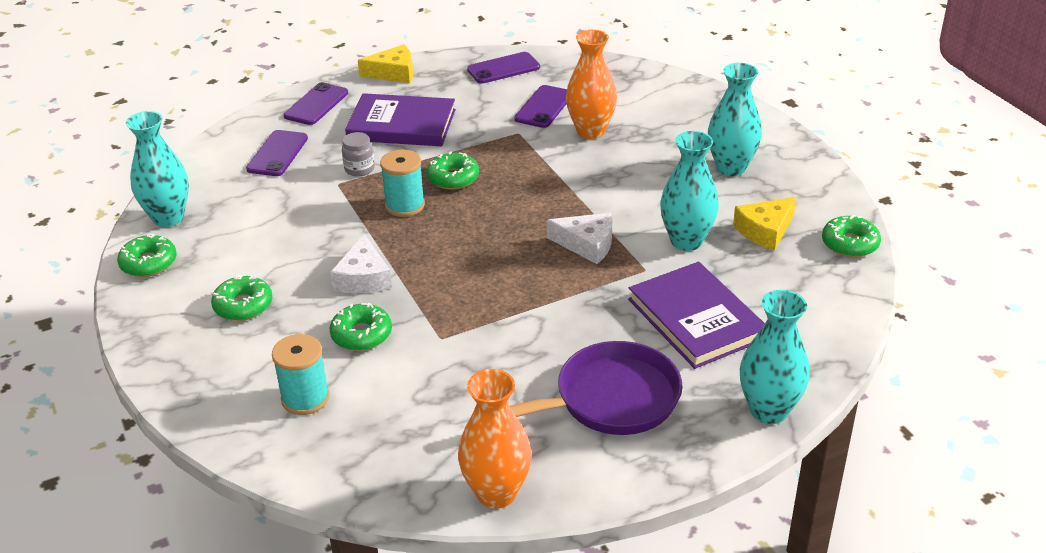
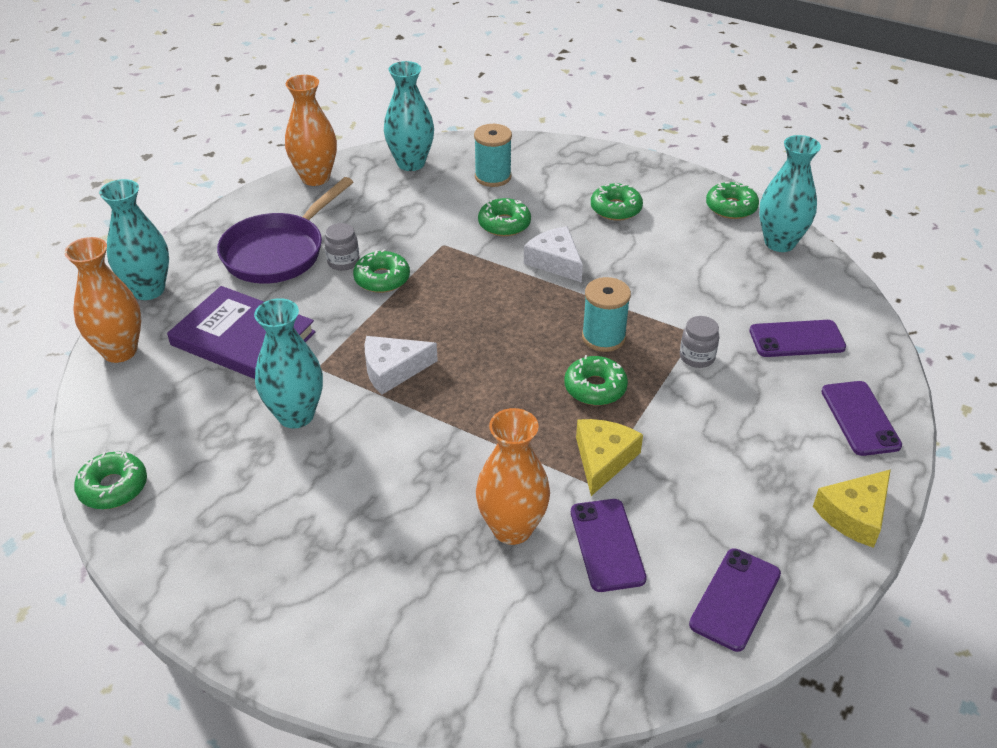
camera: 145 degrees right, 5 degrees up
purple phone [246,130,308,176] -> purple phone turned 75 degrees counterclockwise [749,320,846,357]
purple book [345,93,456,146] -> none
turquoise vase [708,63,762,176] -> turquoise vase moved to [384,61,434,171]
yellow cheese [733,197,796,251] -> yellow cheese moved to [576,419,643,496]
none -> orange vase [64,237,141,363]
none -> grey jar [324,223,359,271]
none -> green donut [353,249,410,293]

